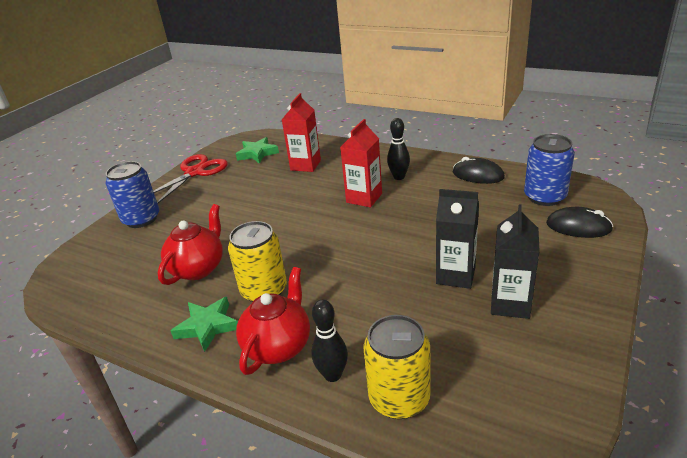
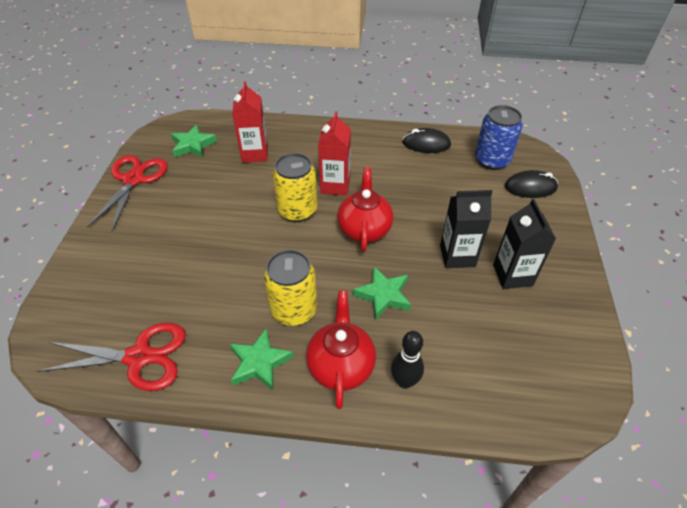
camera: 25 degrees left, 15 degrees up
blue can [106,161,159,228] -> none
red teapot [158,204,223,285] -> red teapot moved to [337,167,393,252]
yellow can [363,315,431,419] -> yellow can moved to [272,153,317,222]
black bowling pin [387,118,410,180] -> none
none -> red scissors [37,323,186,391]
none -> green star [353,267,411,320]

